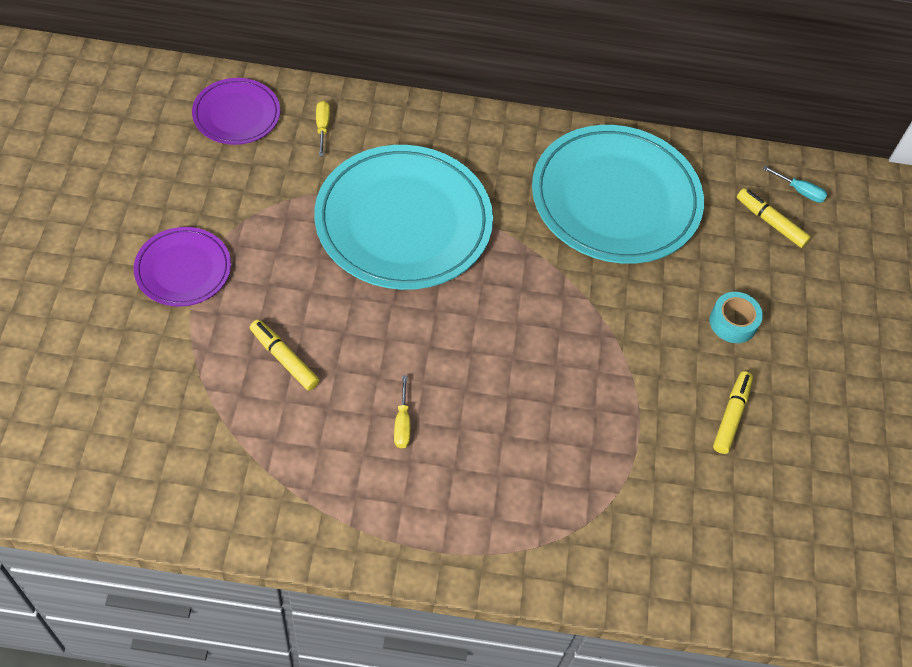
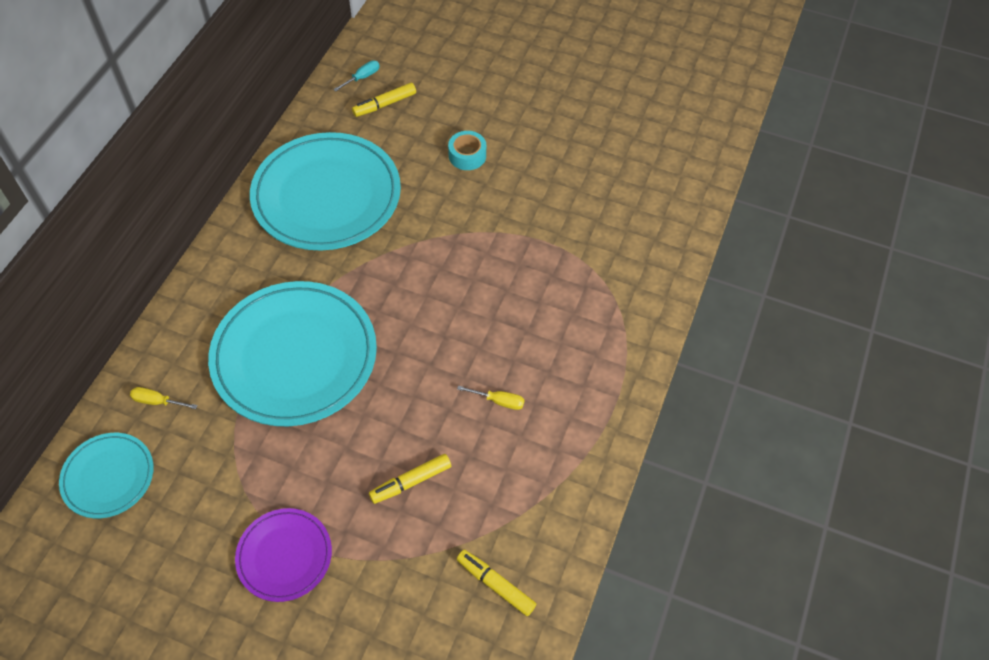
camera: 70 degrees left, 0 degrees up
purple plate [192,78,280,145] -> turquoise plate [59,433,153,518]
yellow marker [713,371,753,454] -> yellow marker moved to [457,550,536,616]

